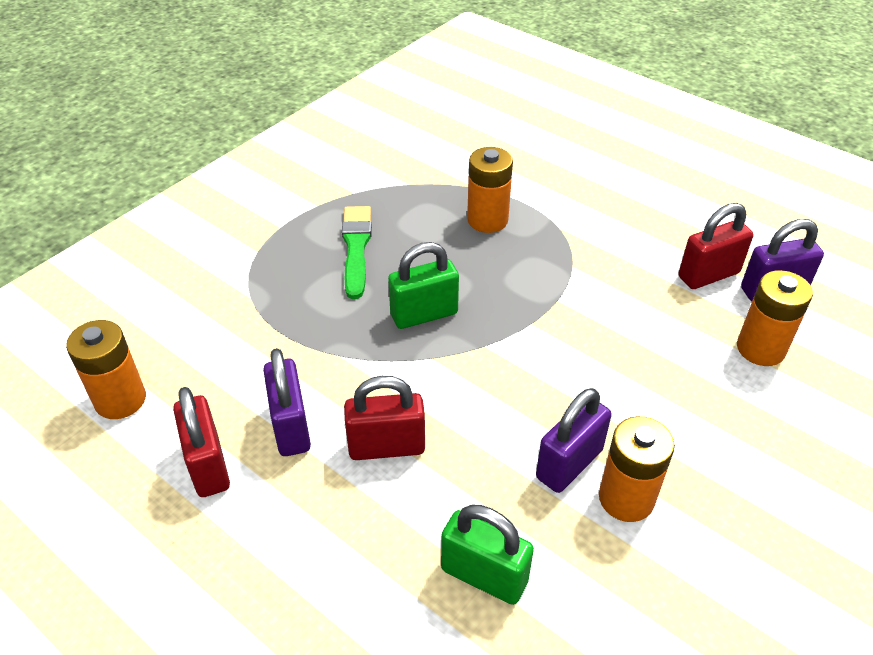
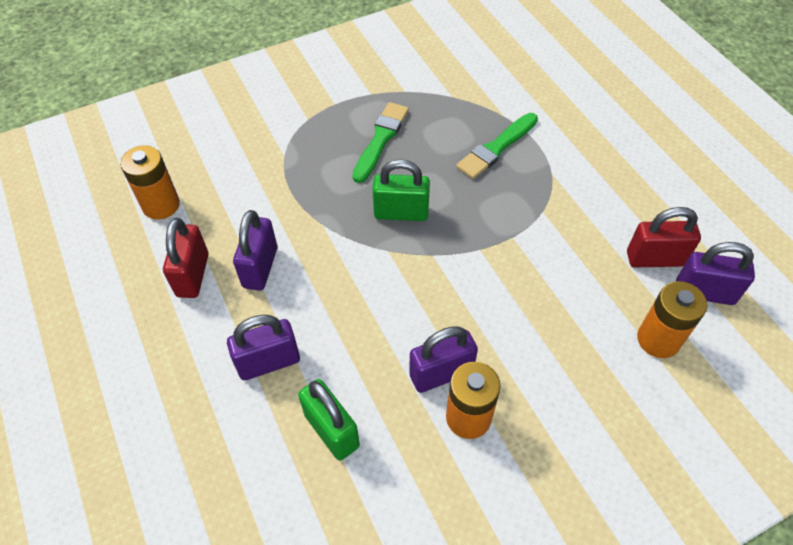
camera: 25 degrees right, 10 degrees up
red padlock [344,376,425,460] -> none
orange battery [467,147,513,233] -> green brush [456,113,538,179]
none -> purple padlock [227,315,300,380]

